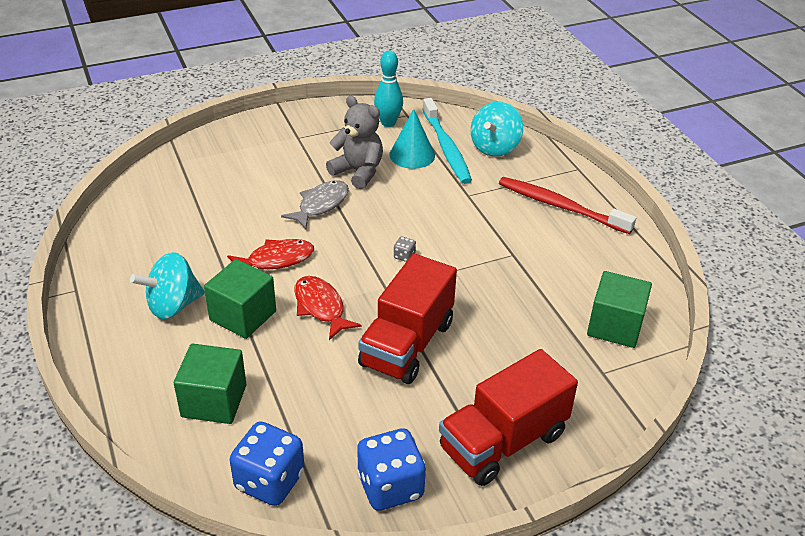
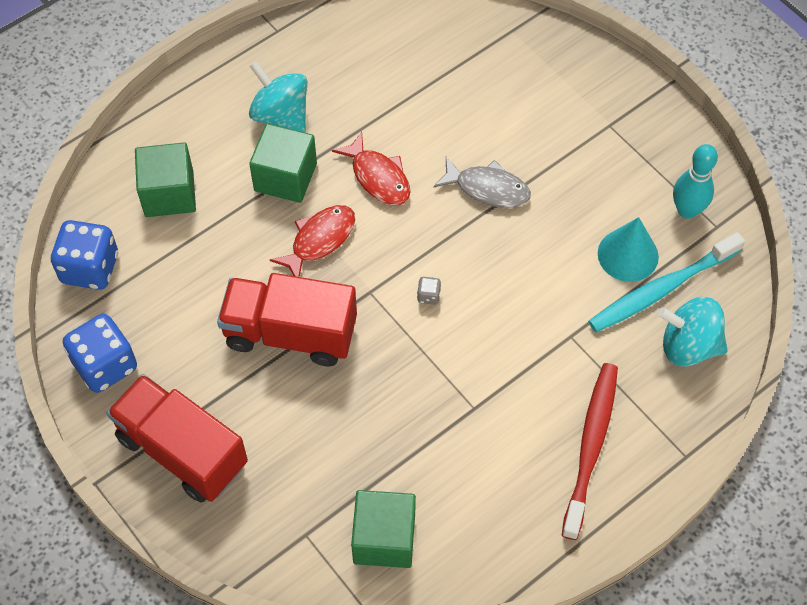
camera: 75 degrees right, 20 degrees up
grey teddy bear [326,96,383,189] -> none

